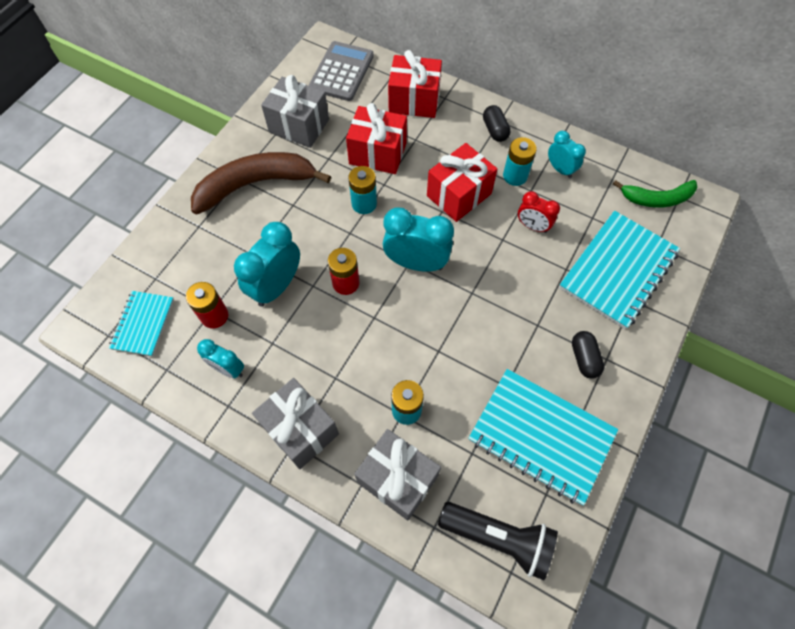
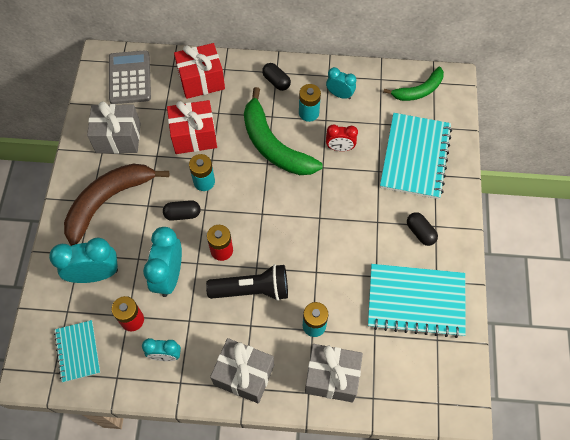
camera: 25 degrees left, 0 degrees up
turquoise clock [383,207,454,272] -> turquoise clock moved to [49,238,118,283]
red gift [427,143,497,222] -> green banana [244,87,323,175]
black flashlight [438,502,558,580] -> black flashlight moved to [206,264,288,301]
none -> black capsule [163,200,200,221]

